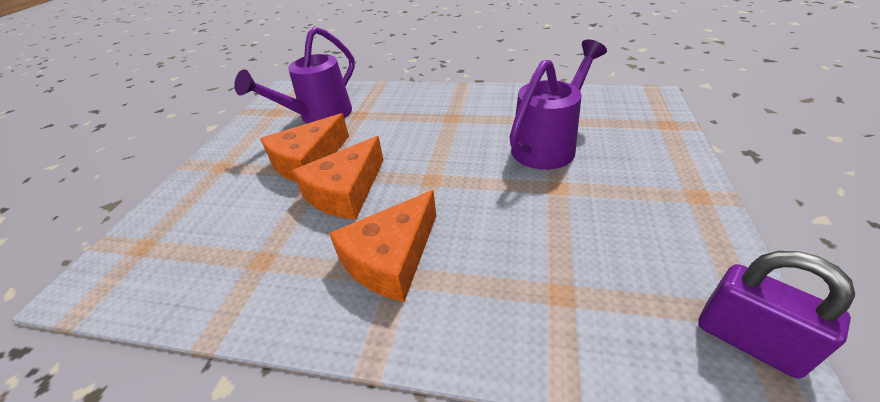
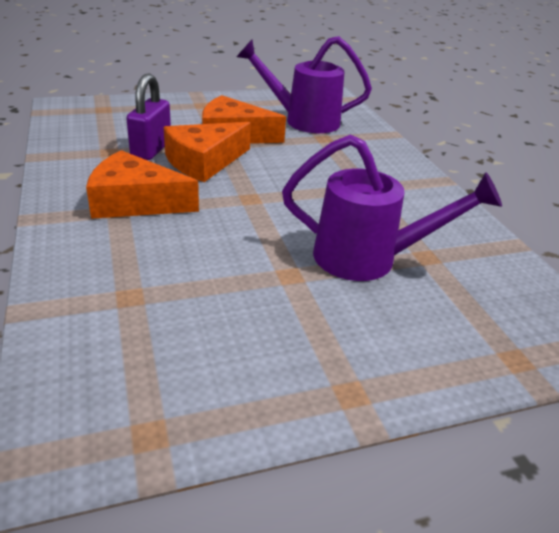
camera: 55 degrees right, 5 degrees down
orange cheese [292,136,384,220] -> orange cheese turned 45 degrees counterclockwise [164,122,251,182]
purple padlock [698,251,855,379] -> purple padlock moved to [126,73,171,160]

